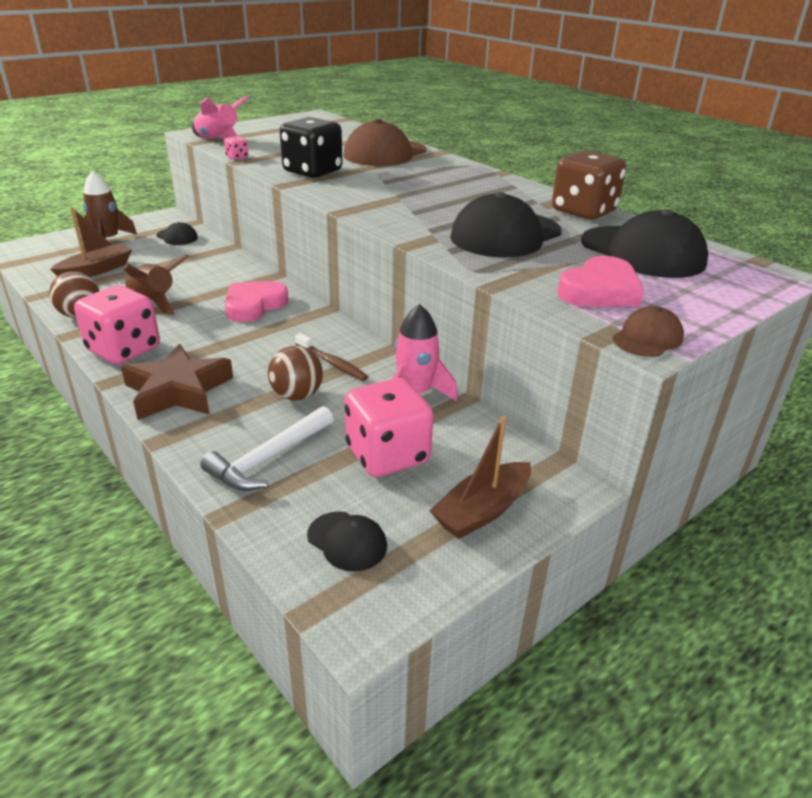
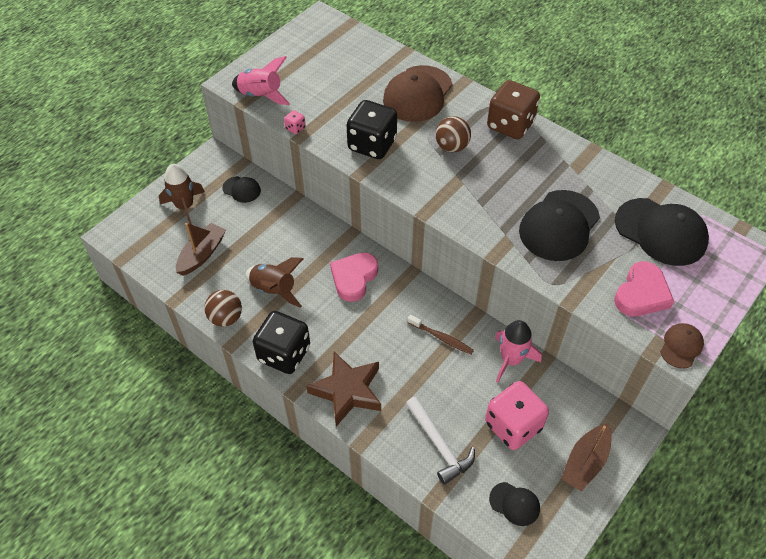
camera: 10 degrees left, 20 degrees up
pink dice [74,285,160,364] -> black dice [253,311,310,374]
white hammer [200,406,334,491] -> white hammer turned 60 degrees counterclockwise [406,397,475,485]
brown ball [268,346,323,401] -> brown ball moved to [436,116,471,152]
brown dice [552,150,626,220] -> brown dice moved to [487,80,540,139]

